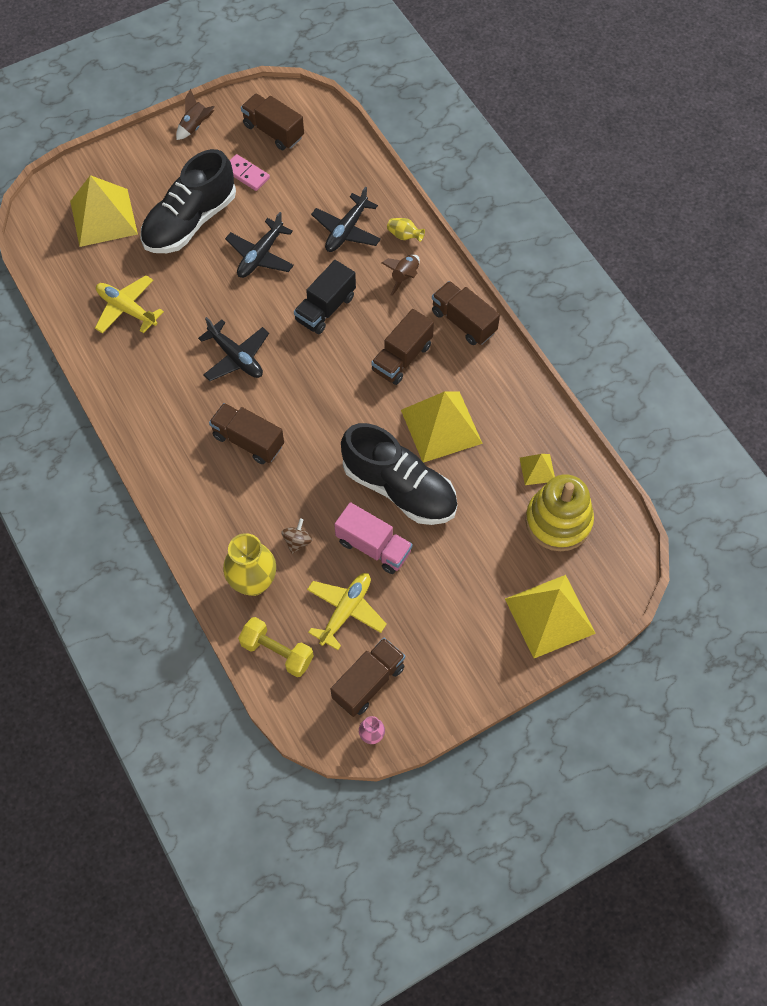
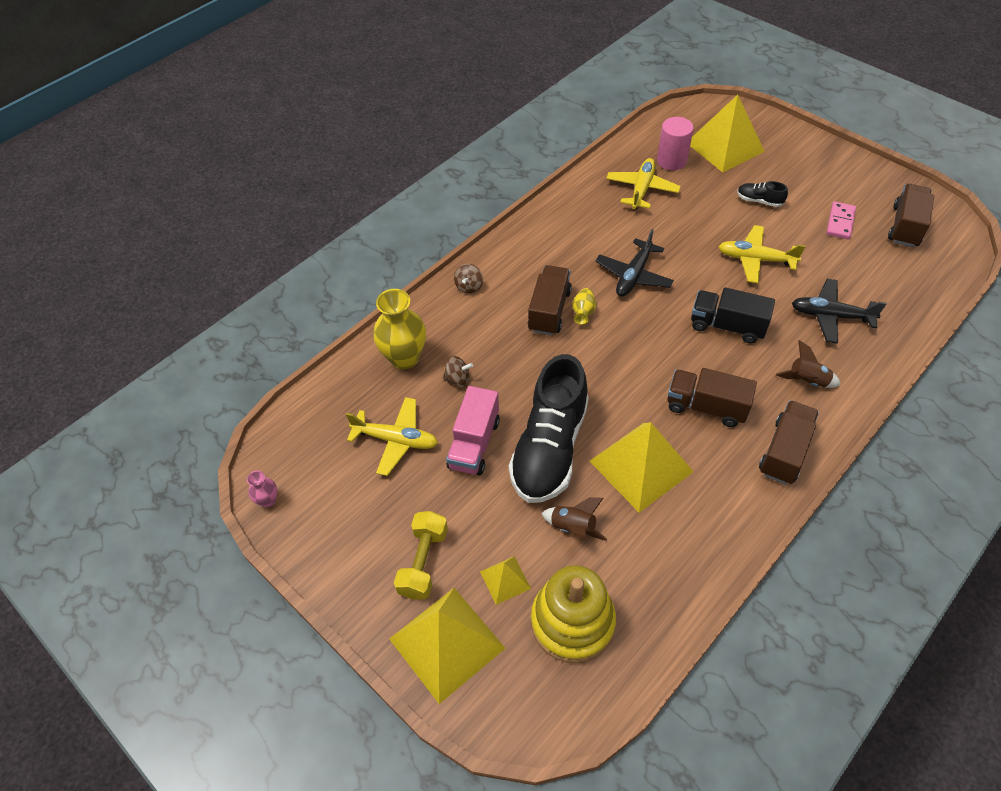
camera: 75 degrees right, 10 degrees down
black shoe [140,149,236,253] -> black shoe [737,181,788,207], size x0.41
brown rocket [176,89,214,140] -> brown rocket moved to [541,497,607,541]
black plane [225,212,294,278] -> yellow plane [718,225,806,283]
yellow dumbbell [238,617,314,677] -> yellow dumbbell moved to [394,511,448,600]
brown truck [331,638,405,717] -> none
yellow vase [387,218,425,242] -> yellow vase moved to [572,288,596,325]
yellow pyramid [520,454,555,485] -> yellow pyramid moved to [480,556,531,605]
none -> brown spinning top [454,264,483,294]
none -> pink cylinder [657,117,694,171]

